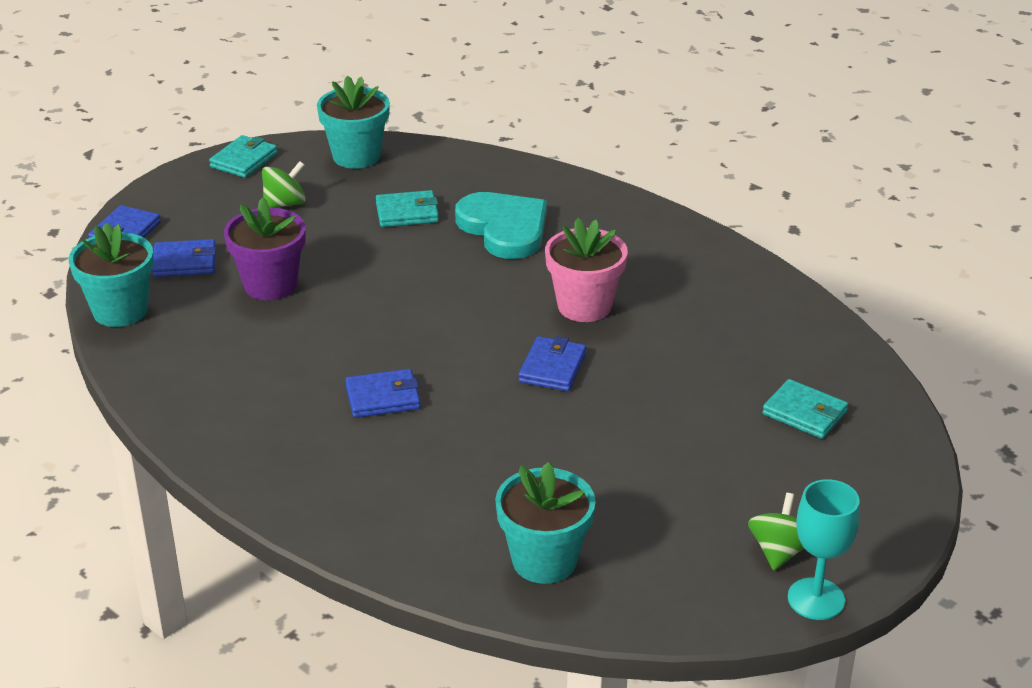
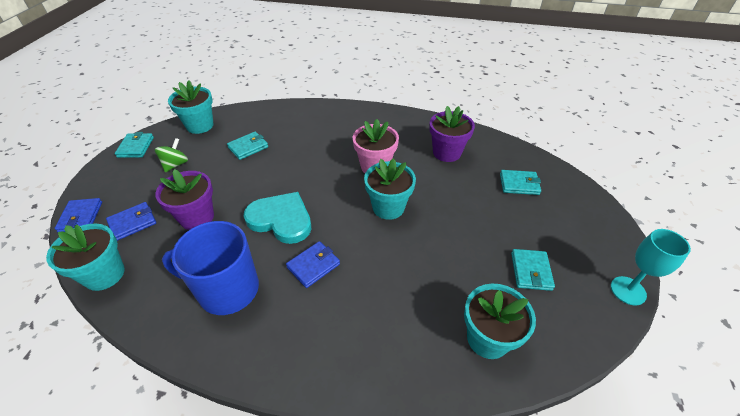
camera: 30 degrees left, 10 degrees up
turquoise heart [455,192,547,259] -> turquoise heart moved to [244,192,312,244]
blue wallet [519,336,586,391] -> turquoise flower pot [364,158,416,220]
green spinning top [748,493,805,570] -> none
none -> blue mug [162,221,259,315]
none -> purple flower pot [429,106,475,162]
none -> turquoise wallet [511,249,555,291]

